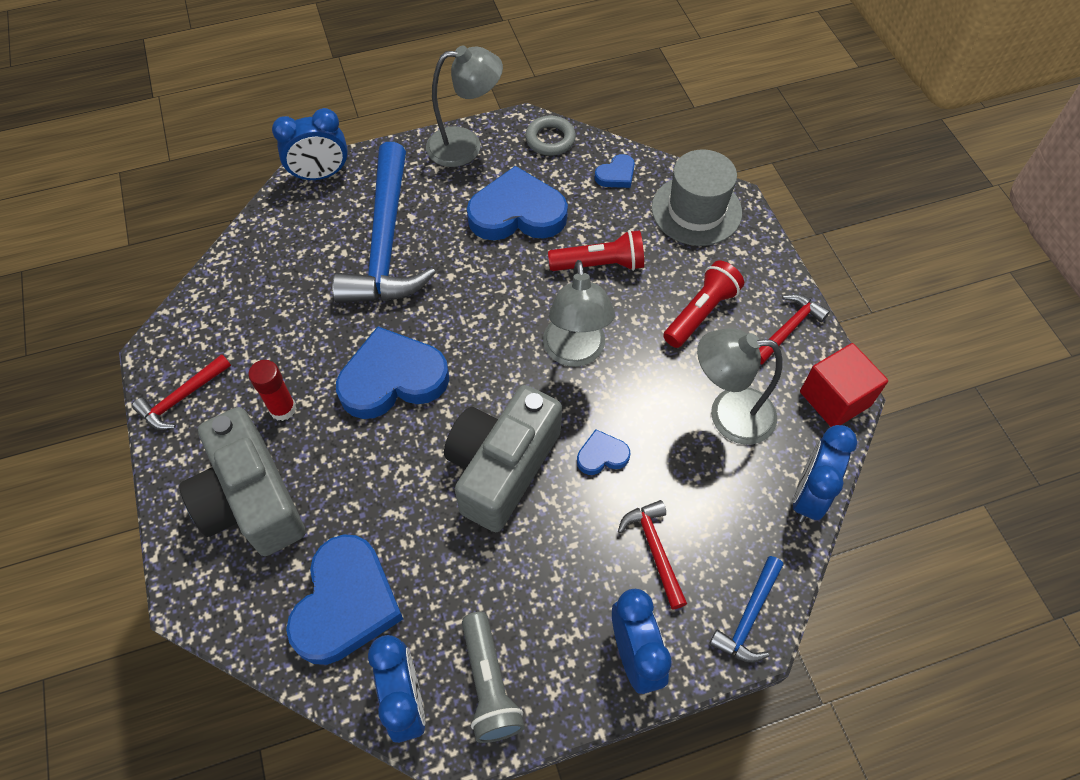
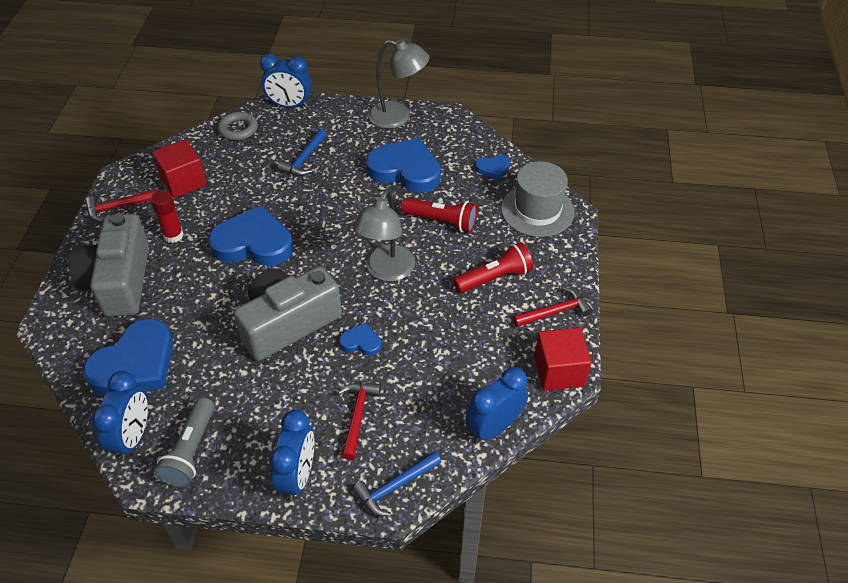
camera: 25 degrees right, 10 degrees down
blue hammer [332,142,436,303] -> blue hammer [277,129,327,176], size x0.46
grey ring [525,116,576,156] -> grey ring moved to [218,112,258,141]
grey lamp [697,328,782,445] -> none
none -> red cube [152,139,207,198]

